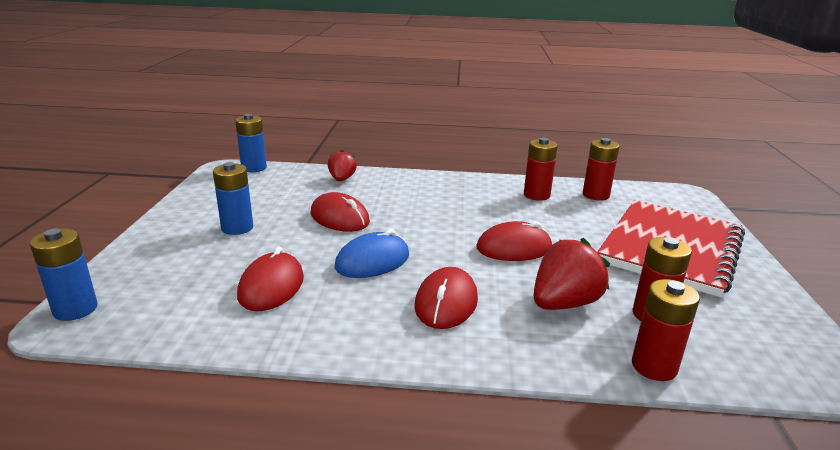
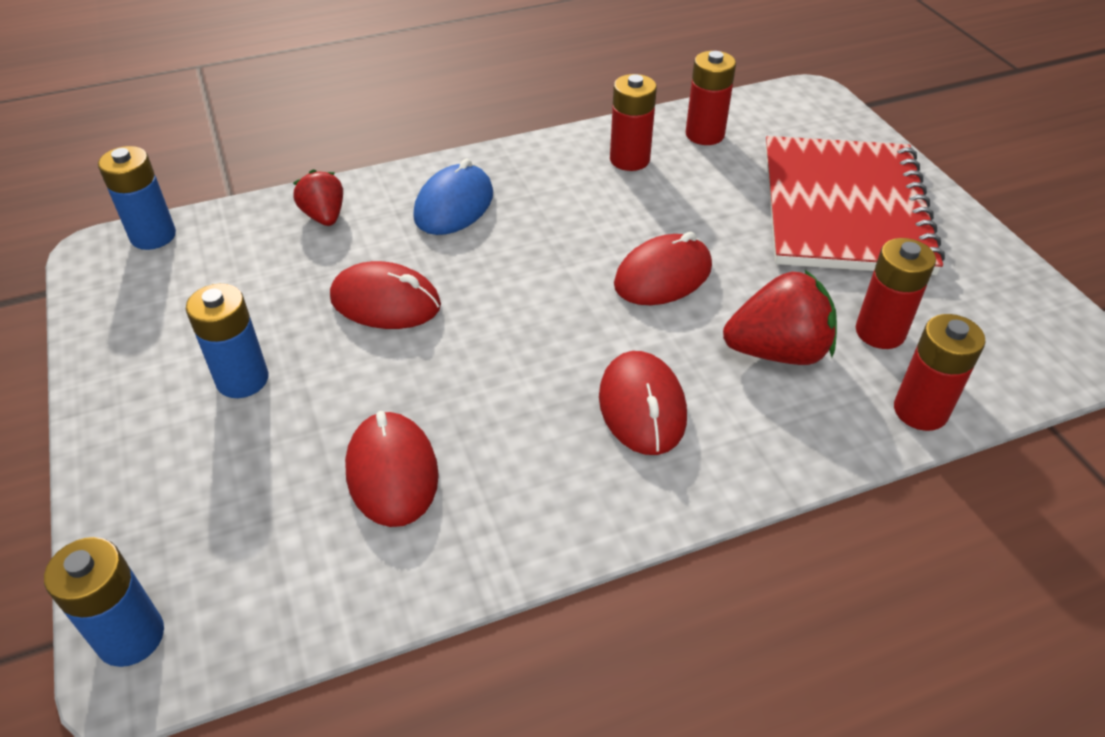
camera: 25 degrees left, 20 degrees up
blue mouse [334,229,409,278] -> blue mouse moved to [413,159,493,235]
red strawberry [533,238,610,310] -> red strawberry turned 60 degrees clockwise [723,269,837,365]

